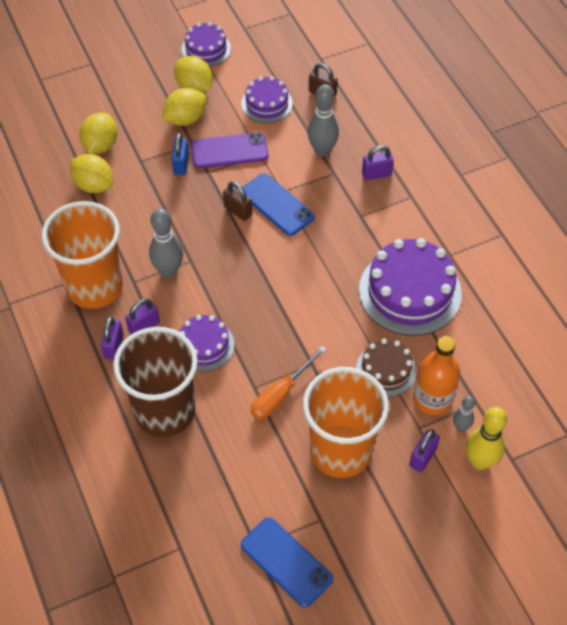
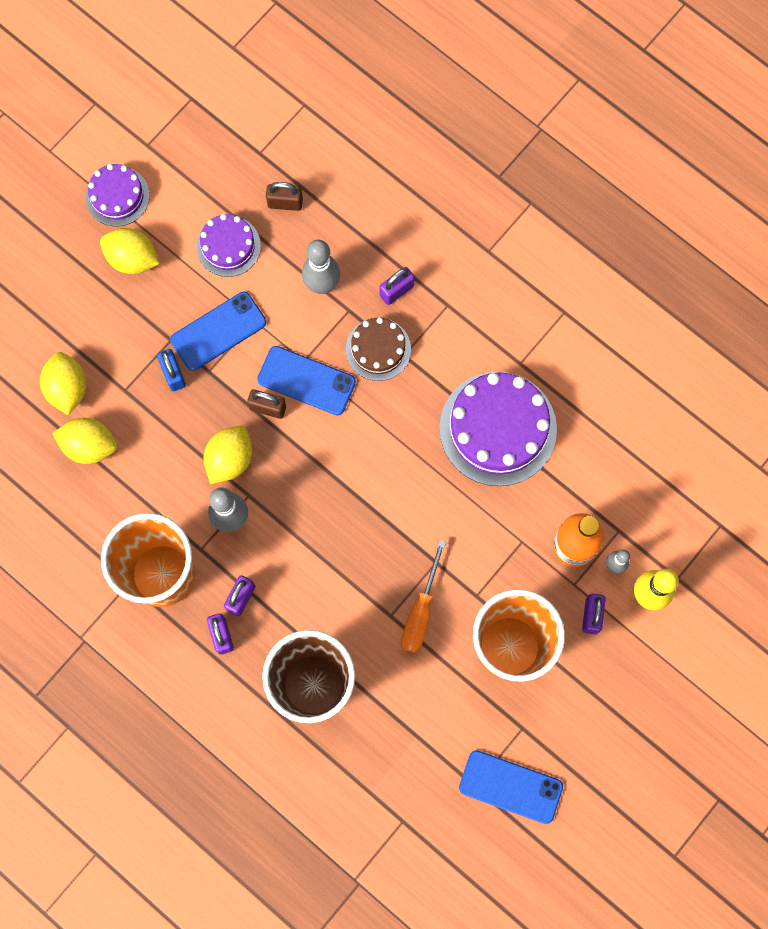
camera: 25 degrees left, 20 degrees up
yellow lemon [161,88,206,126] -> yellow lemon moved to [204,426,252,484]
purple cake [180,315,234,371] -> none
purple phone [191,132,268,168] -> blue phone [170,292,266,371]
brown cake [356,339,416,397] -> brown cake moved to [346,317,411,381]

